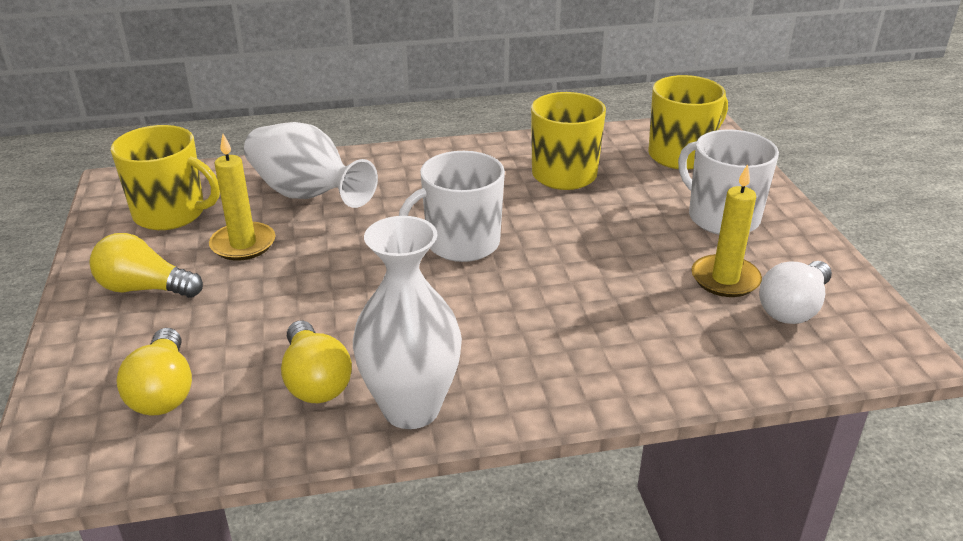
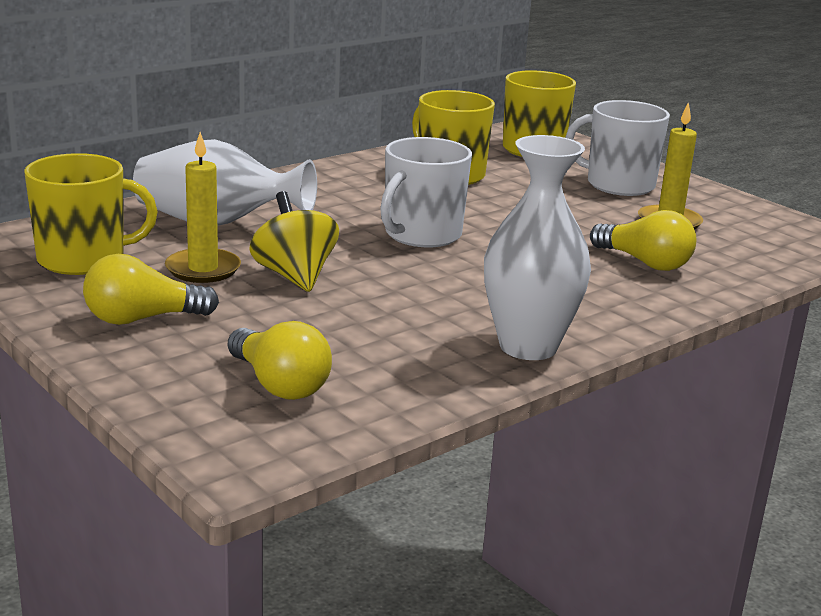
camera: 30 degrees left, 10 degrees down
yellow light bulb [281,320,352,403] -> yellow light bulb moved to [590,210,696,271]
white light bulb [759,261,832,324] -> none
none -> yellow spinning top [249,191,339,292]

